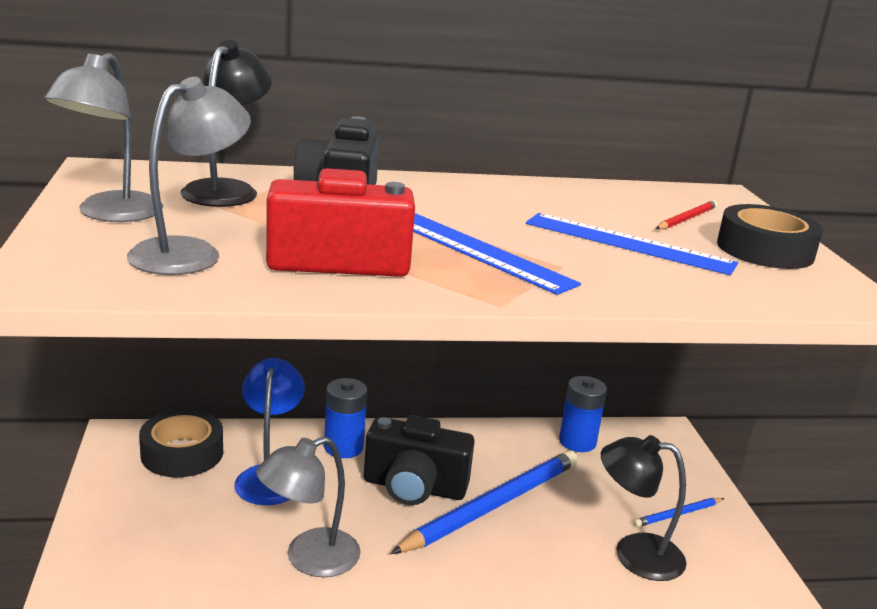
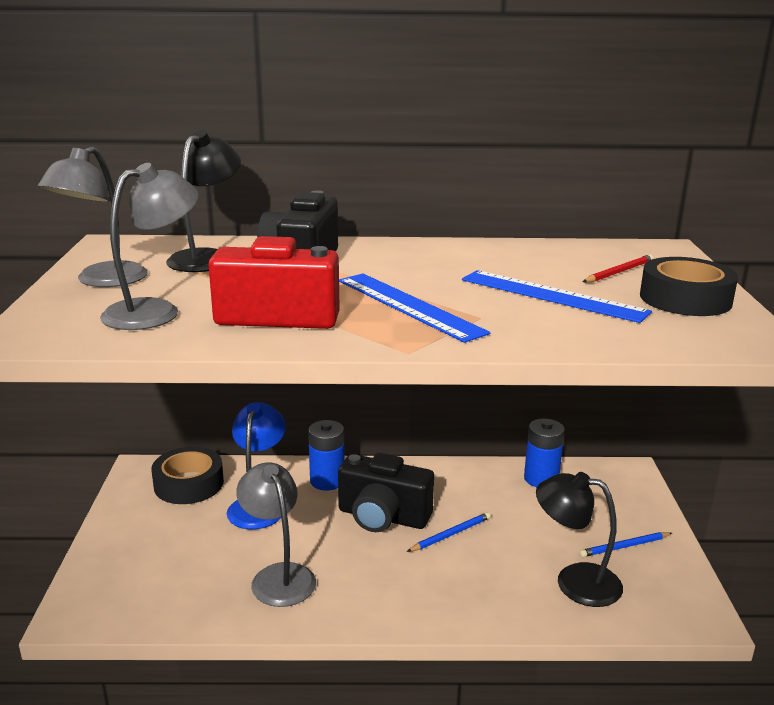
camera: 10 degrees right, 0 degrees up
grey lamp [256,436,361,577] -> grey lamp turned 90 degrees clockwise [236,462,316,607]
blue pencil [390,450,578,554] -> blue pencil [407,512,491,552], size x0.45

